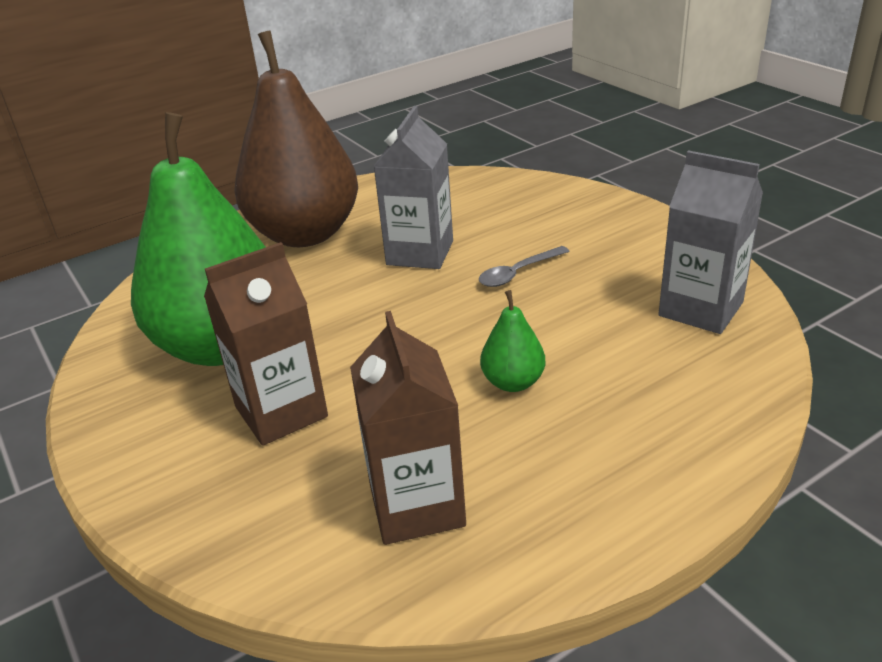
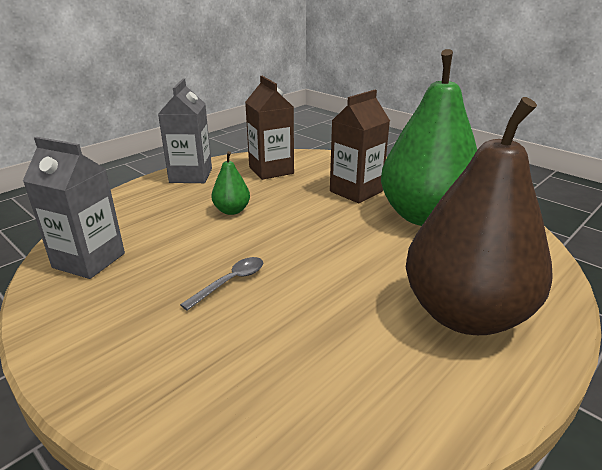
camera: 165 degrees right, 5 degrees down
grey carton [373,106,453,269] -> grey carton moved to [158,79,212,183]

